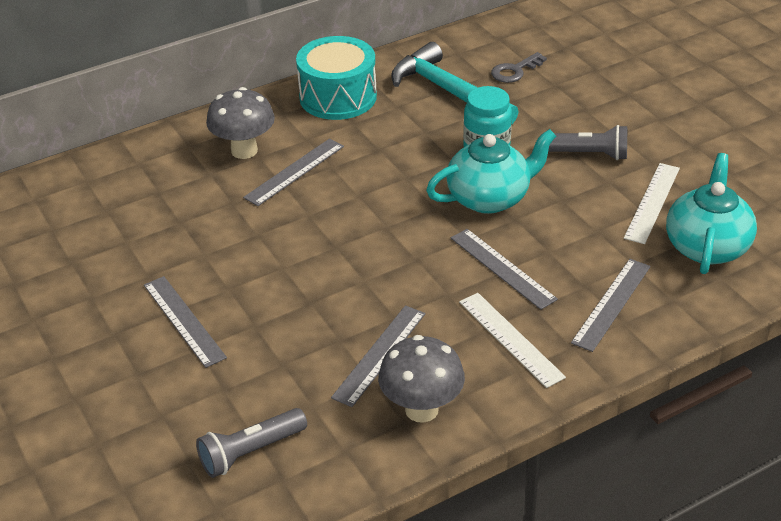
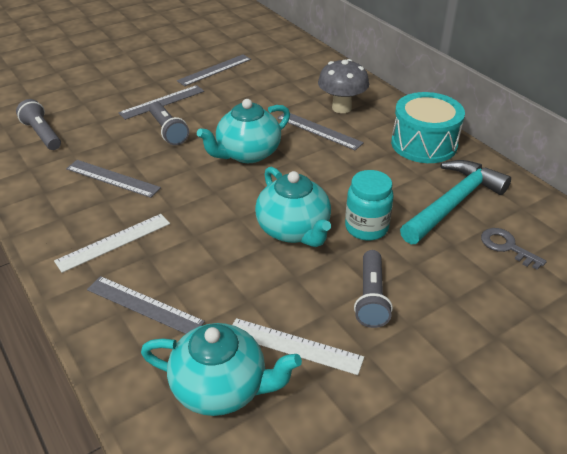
camera: 85 degrees right, 0 degrees up
grey mushroom [378,335,465,423] -> none
grey ruler [451,229,558,310] -> grey ruler moved to [177,54,251,86]
none -> grey flashlight [149,102,189,145]
none -> turquoise teapot [197,99,290,163]

